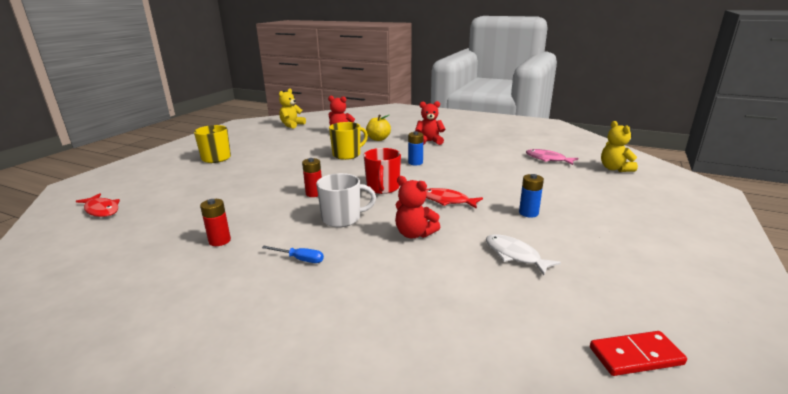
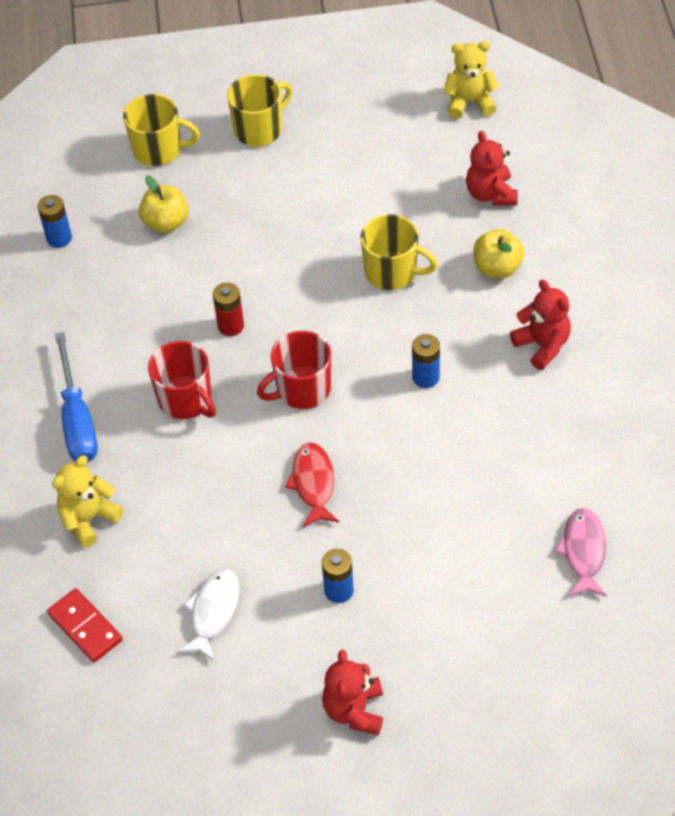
camera: 60 degrees right, 30 degrees up
red fish [76,193,120,217] -> none
red battery [200,199,231,246] -> none
blue screwdriver [262,246,324,263] -> blue screwdriver [55,332,98,463], size x1.93
white mug [316,173,376,227] -> red mug [148,341,216,419]
red teddy bear [395,176,440,239] -> red teddy bear moved to [322,650,383,735]
red domino [590,331,687,376] -> red domino moved to [47,588,123,662]
yellow teddy bear [601,121,638,172] -> yellow teddy bear moved to [52,456,123,547]
none -> blue battery [37,195,72,248]
none -> yellow mug [123,94,200,166]
none -> yellow apple [139,176,189,233]

